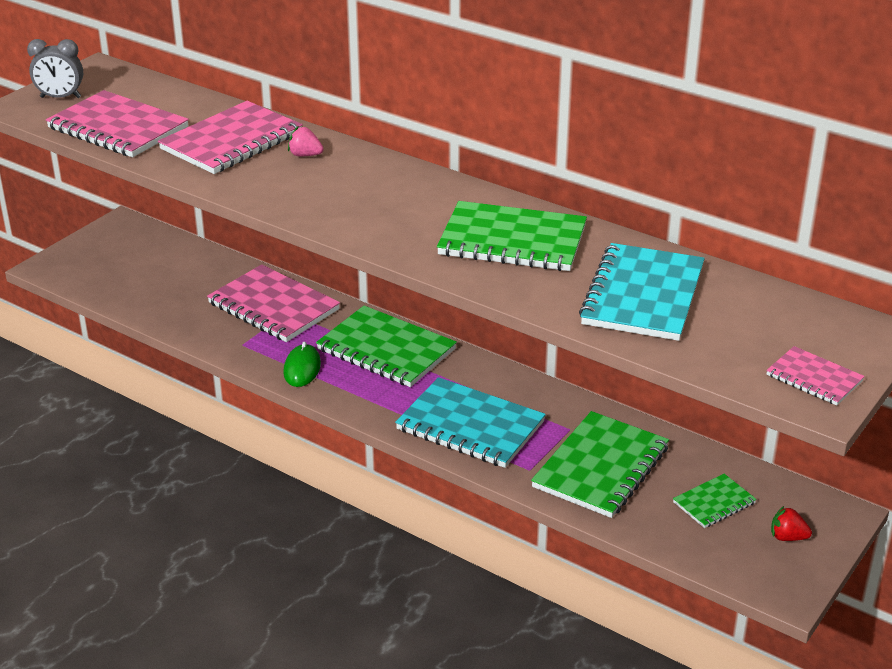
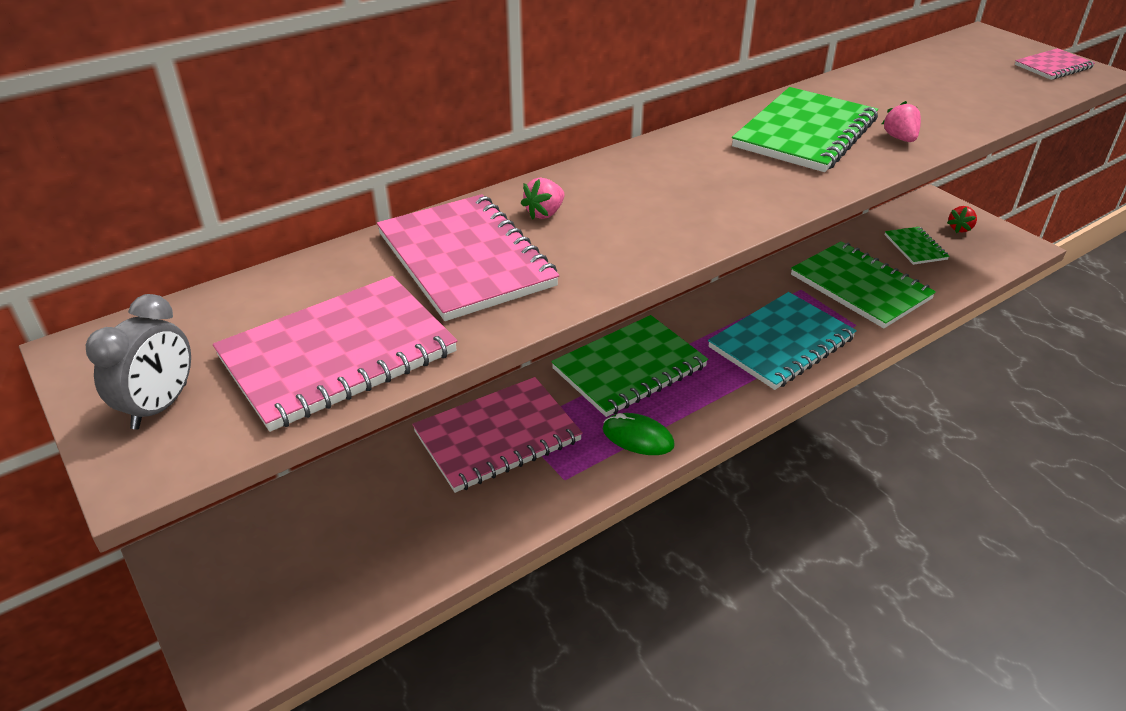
camera: 70 degrees left, 5 degrees up
turquoise notebook [579,243,705,341] -> none
none -> pink strawberry [882,101,921,142]

